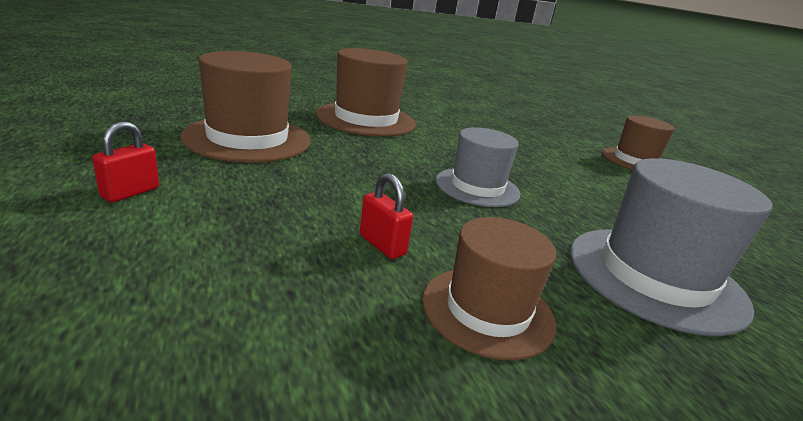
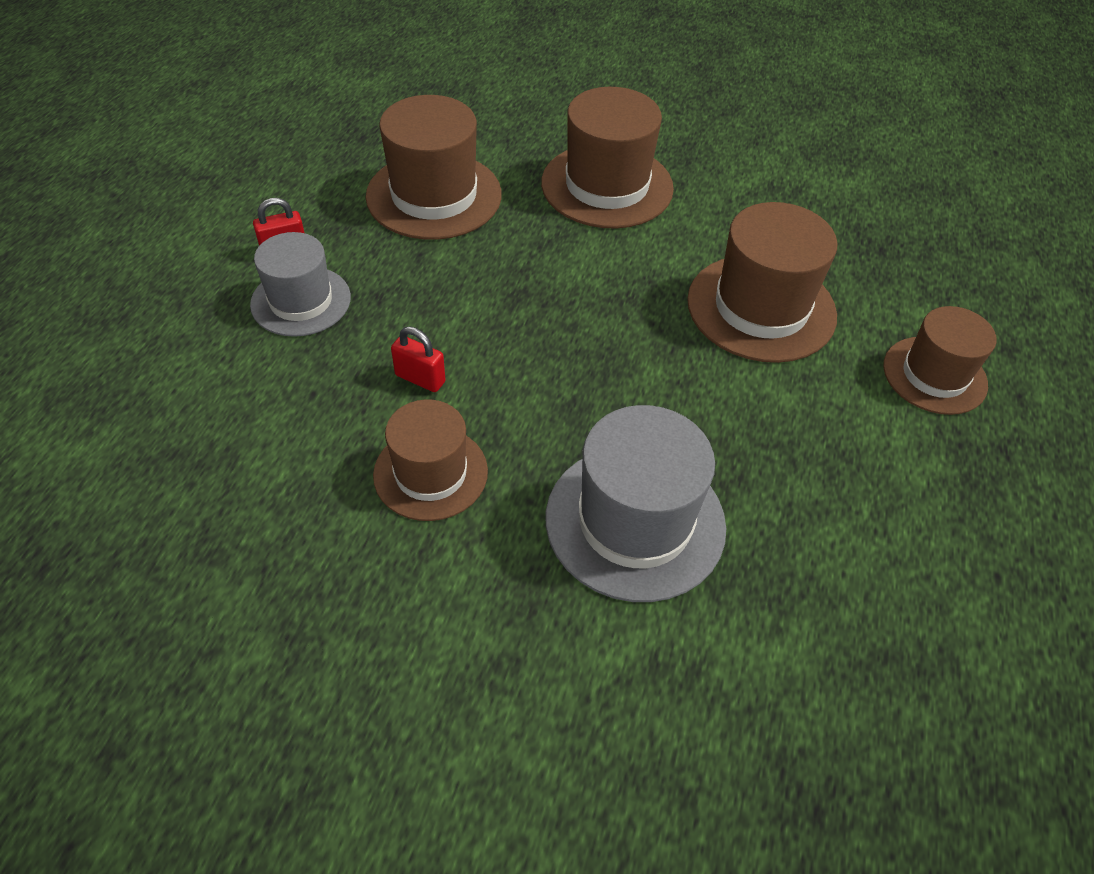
camera: 40 degrees right, 25 degrees up
red padlock [360,173,413,259] -> red padlock turned 60 degrees counterclockwise [391,326,446,392]
grey hat [436,127,520,207] -> grey hat moved to [250,232,351,337]
none -> brown hat [687,202,838,363]

